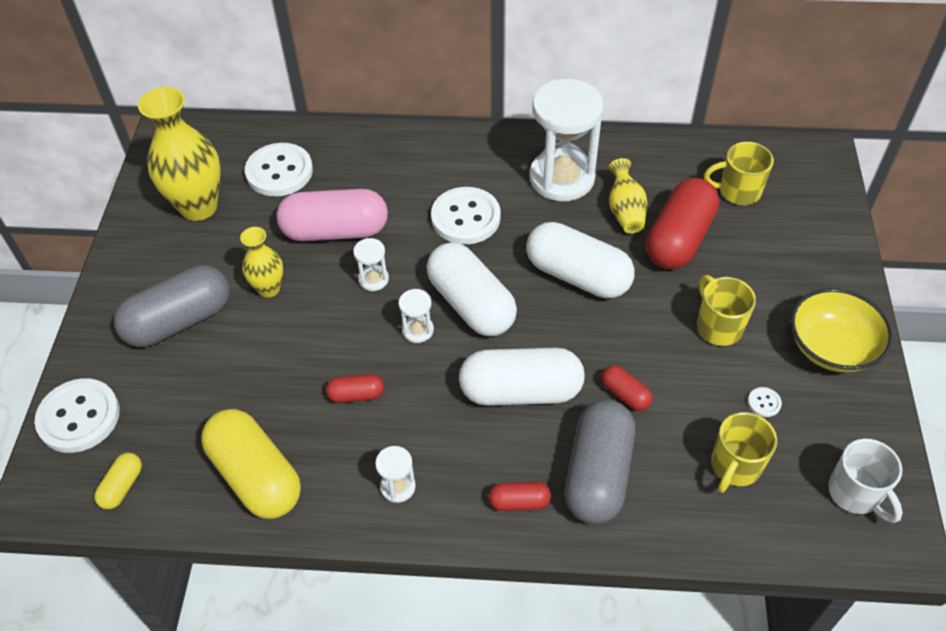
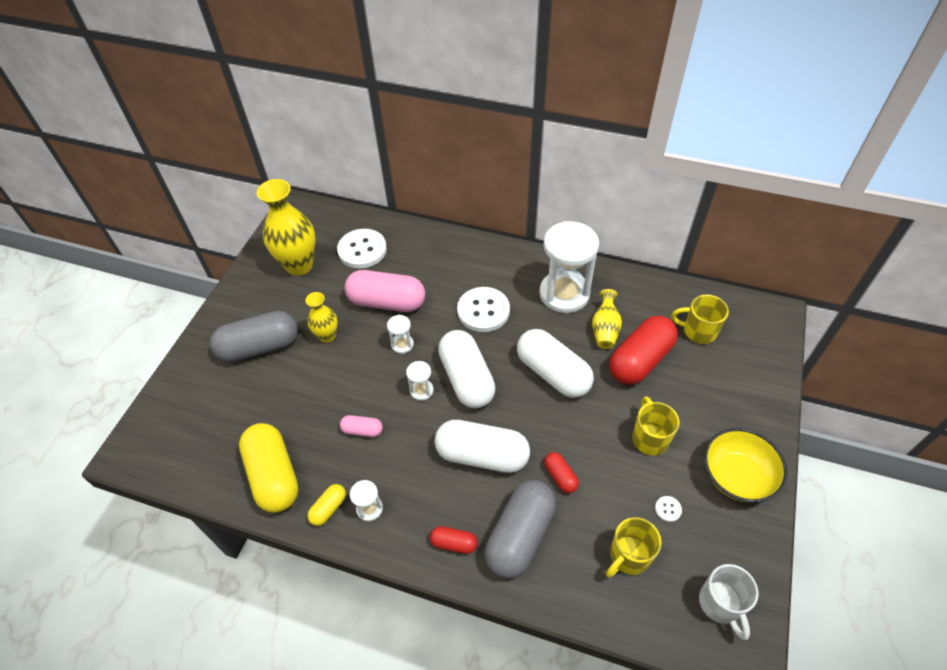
camera: 15 degrees right, 0 degrees up
white button [35,378,120,453] -> none
yellow capsule [94,453,142,509] -> yellow capsule moved to [307,484,346,526]
red capsule [326,374,384,403] -> pink capsule [340,415,383,437]

